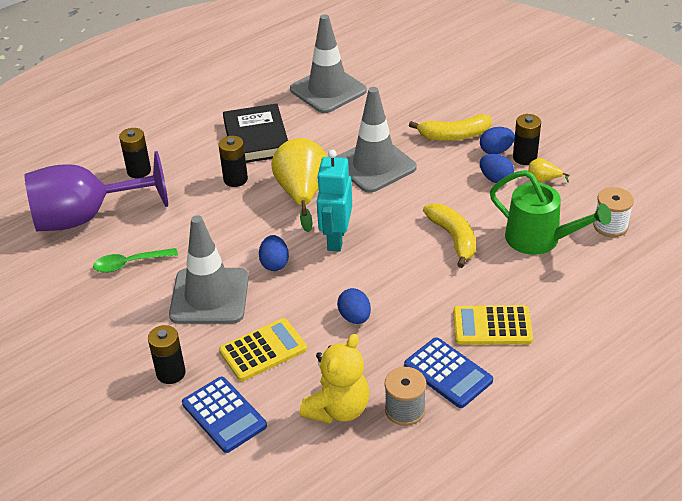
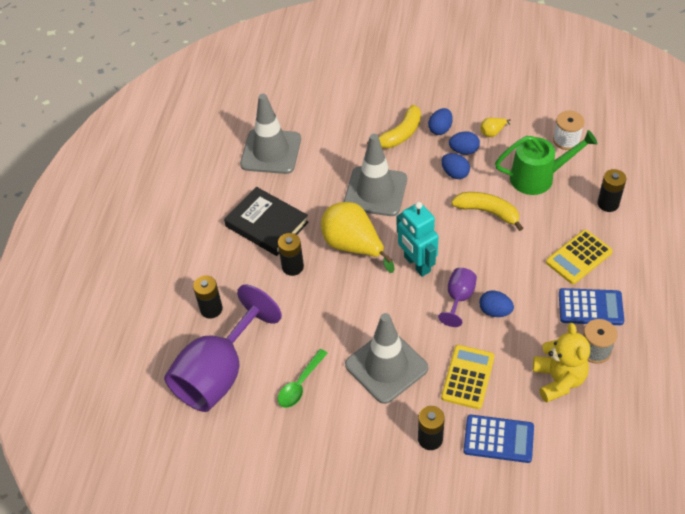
camera: 40 degrees left, 10 degrees up
blue egg [259,235,289,271] -> blue egg moved to [441,153,470,179]
black battery [513,114,541,165] -> black battery moved to [597,169,626,212]
none -> purple goblet [438,268,477,327]

